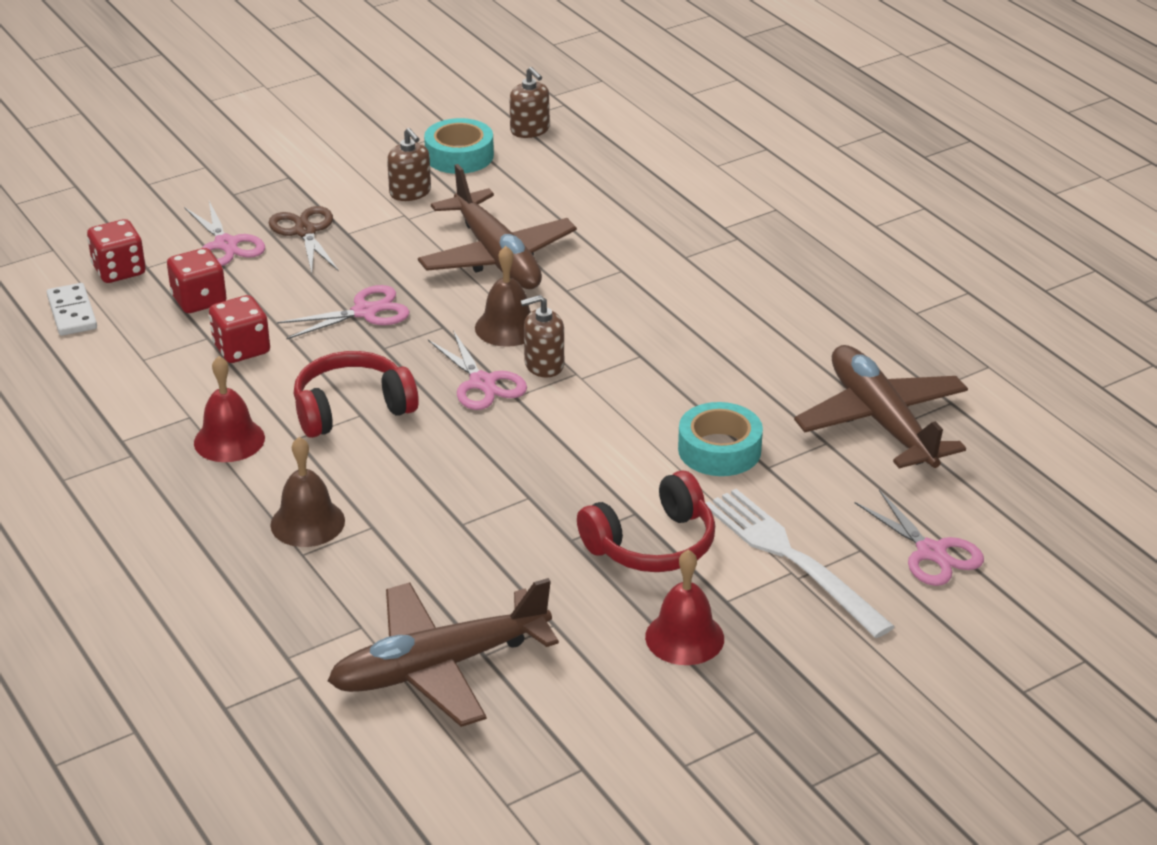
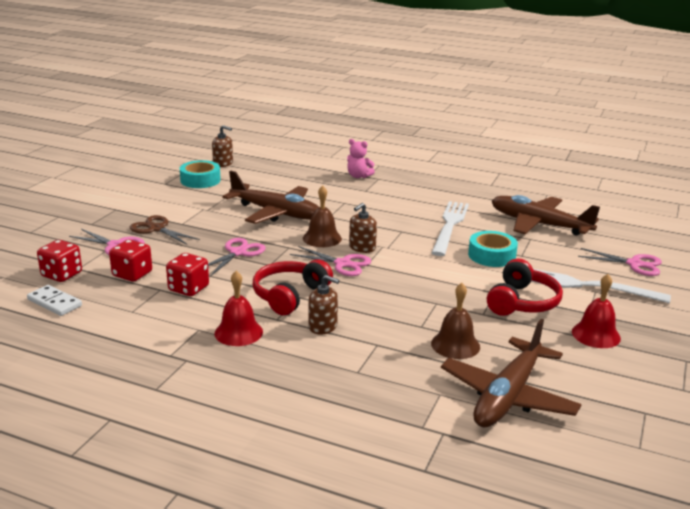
camera: 35 degrees left, 10 degrees down
brown bell [270,437,345,547] -> brown bell moved to [431,283,480,359]
brown soap dispenser [387,128,431,201] -> brown soap dispenser moved to [308,275,339,335]
none -> pink teddy bear [347,139,375,178]
none -> white fork [431,201,469,256]

